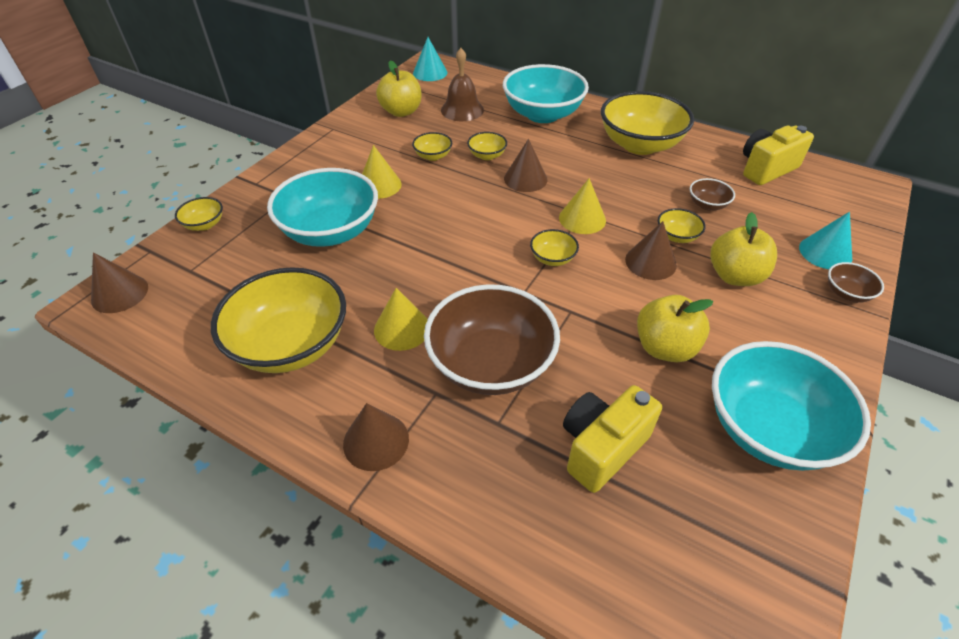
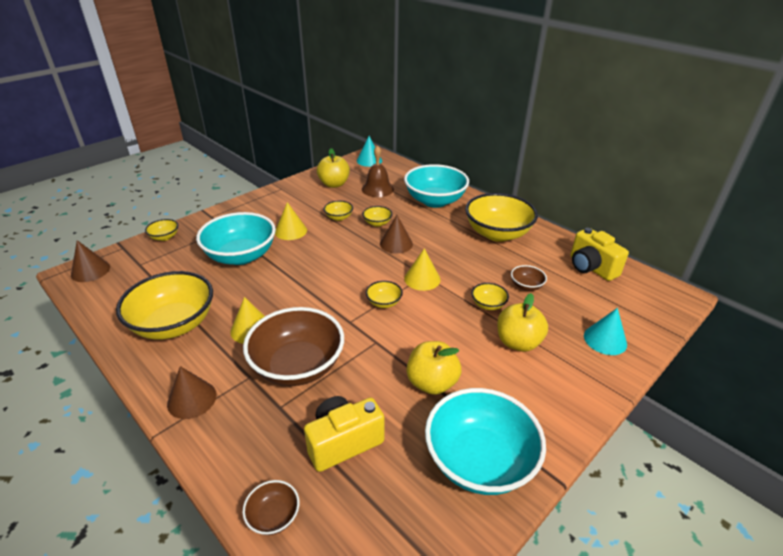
camera: 15 degrees right, 10 degrees down
brown cone [625,221,677,280] -> none
yellow camera [743,125,814,185] -> yellow camera turned 105 degrees counterclockwise [571,228,629,281]
brown bowl [828,262,884,303] -> brown bowl moved to [243,480,300,535]

